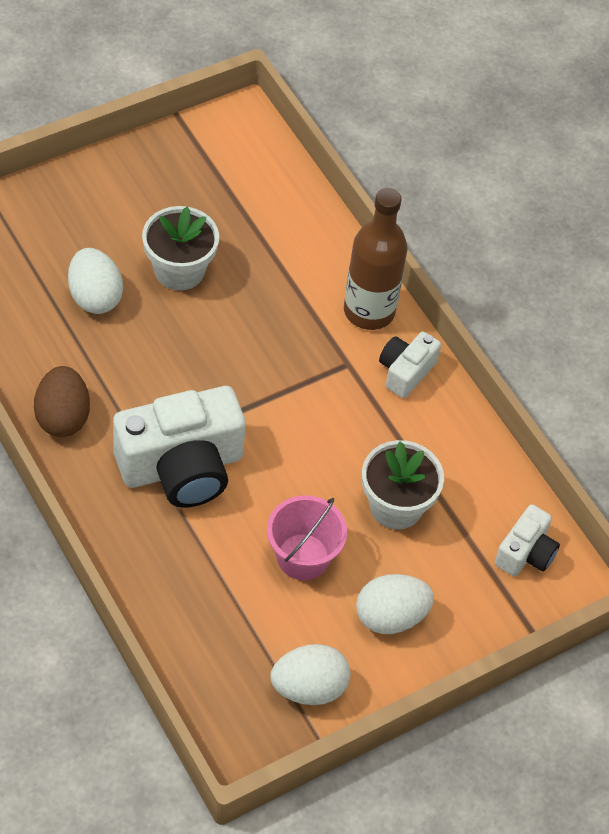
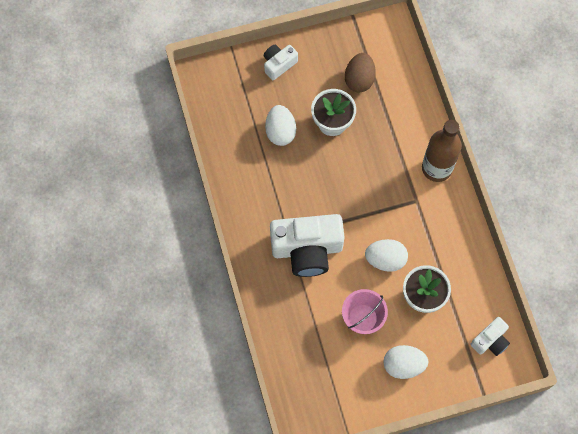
camera: 20 degrees right, 15 degrees up
brown egg [34,366,90,437] -> brown egg moved to [345,53,375,93]
white egg [271,644,350,705] -> white egg moved to [365,239,408,272]
white camera [379,331,441,398] -> white camera moved to [264,45,298,80]

